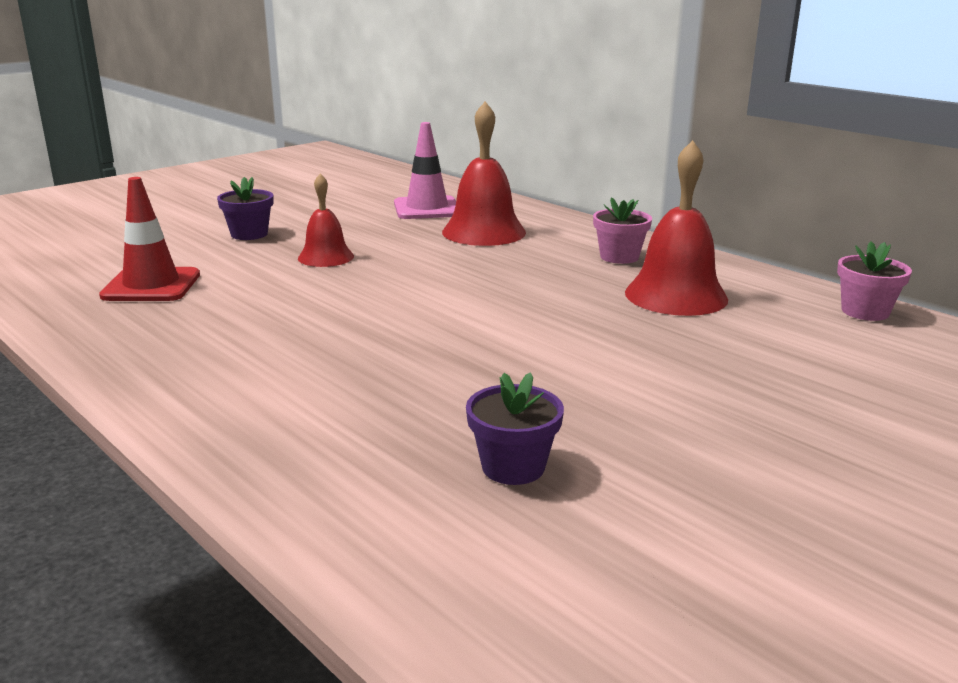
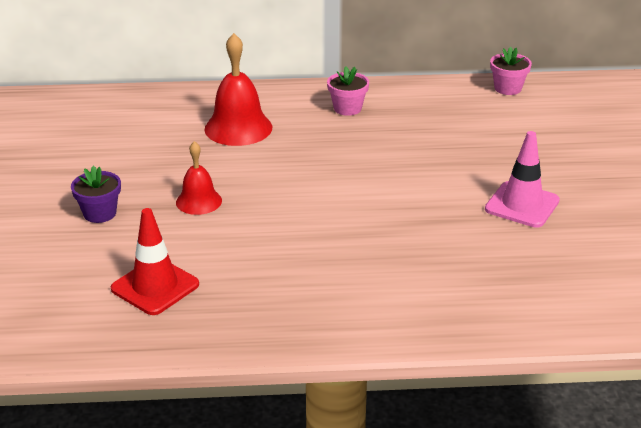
camera: 50 degrees left, 10 degrees up
pink traffic cone [394,122,456,219] -> pink traffic cone moved to [485,131,560,228]
purple flower pot [466,372,564,485] -> none
red bell [625,140,728,316] -> none

